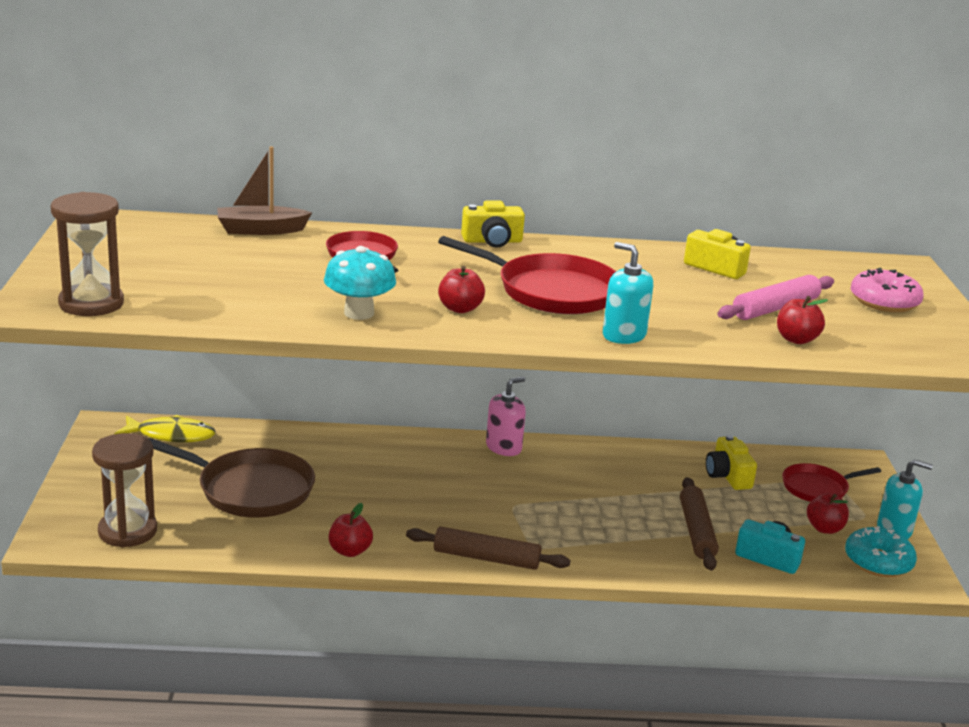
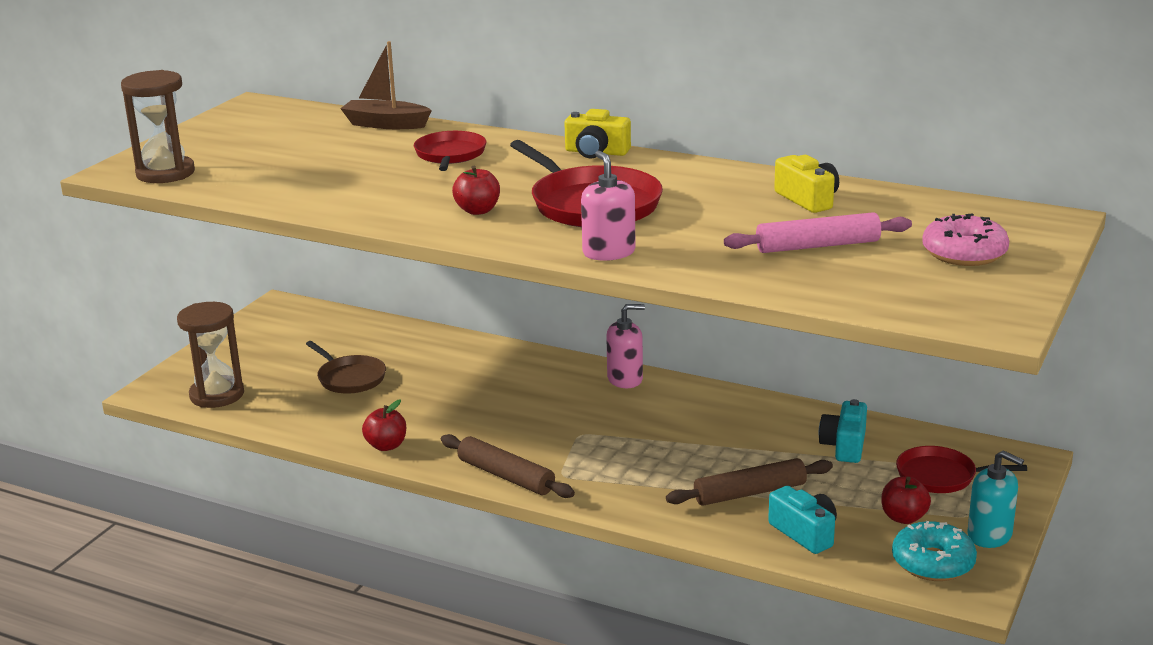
camera: 30 degrees right, 0 degrees up
yellow fish [114,415,215,443] -> none
brown pan [149,438,315,518] -> brown pan [306,341,386,393], size x0.61
turquoise mushroom [324,246,396,320] -> none
turquoise soap dispenser [603,242,653,344] -> pink soap dispenser [581,151,635,261]
brown rolling pin [680,477,719,571] -> brown rolling pin turned 45 degrees clockwise [666,458,833,506]
yellow camera [706,435,757,490] -> turquoise camera [819,399,867,463]
red apple [777,296,828,344] -> none

